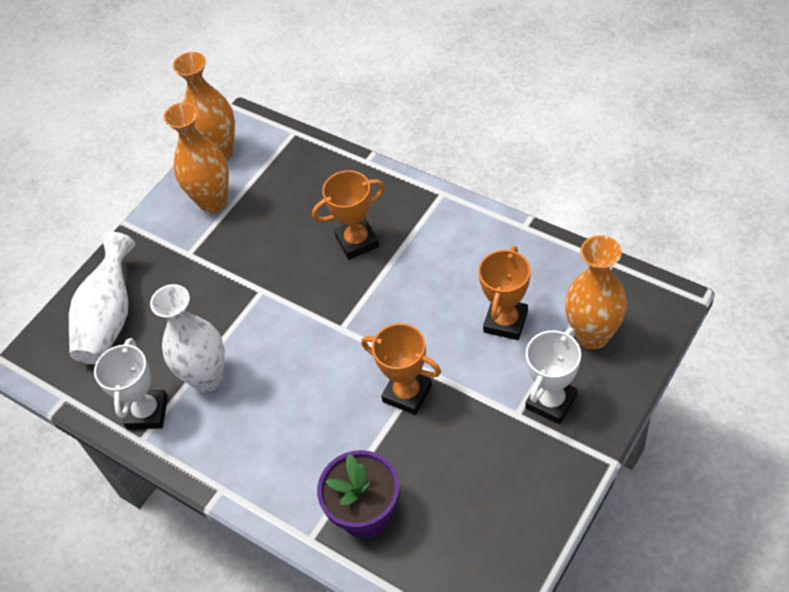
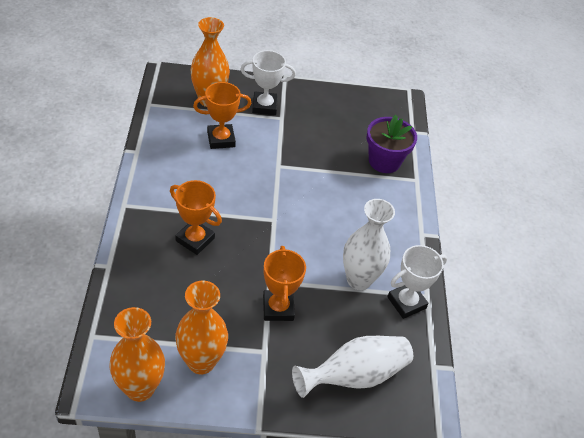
camera: 135 degrees left, 5 degrees down
orange trophy [361,323,441,415] -> orange trophy moved to [263,246,306,321]

